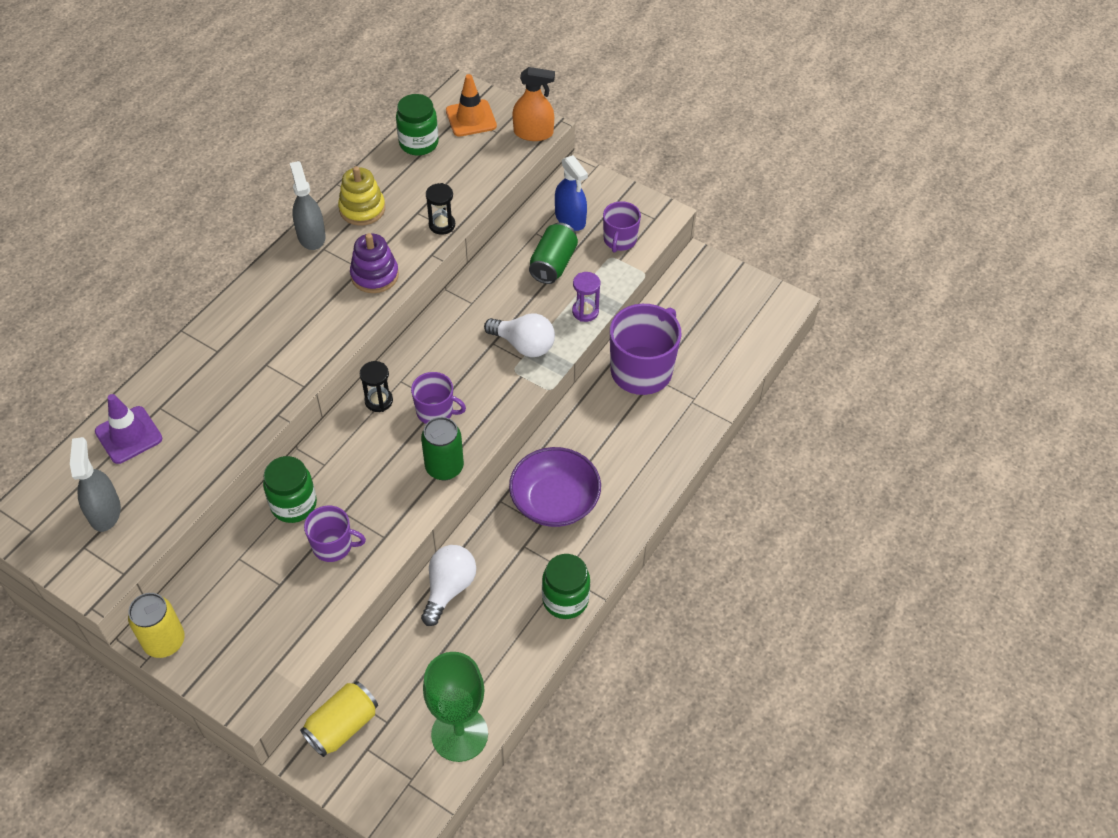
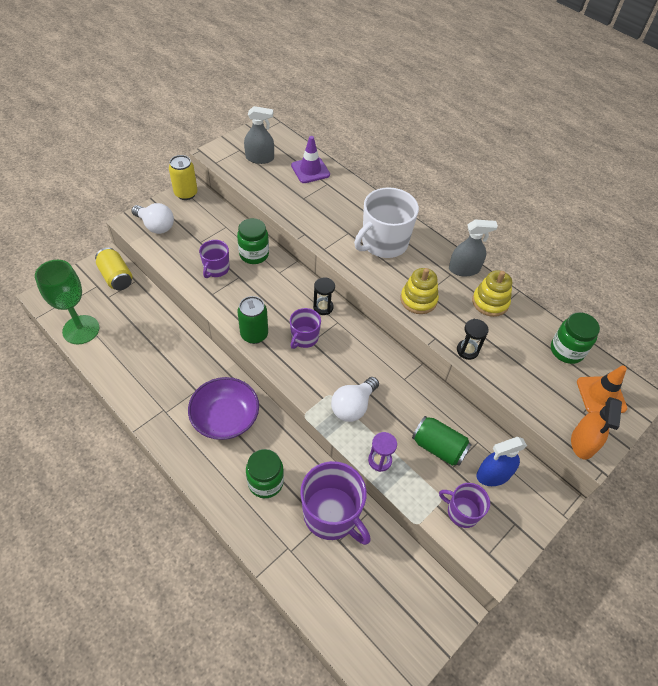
camera: 100 degrees right, 0 degrees up
purple stacking toy [350,233,399,293] -> yellow stacking toy [401,268,439,314]
white light bulb [421,545,476,626] -> white light bulb moved to [132,203,174,234]
green jar [542,554,590,619] -> green jar moved to [246,449,284,498]
none -> white mug [354,187,419,258]

